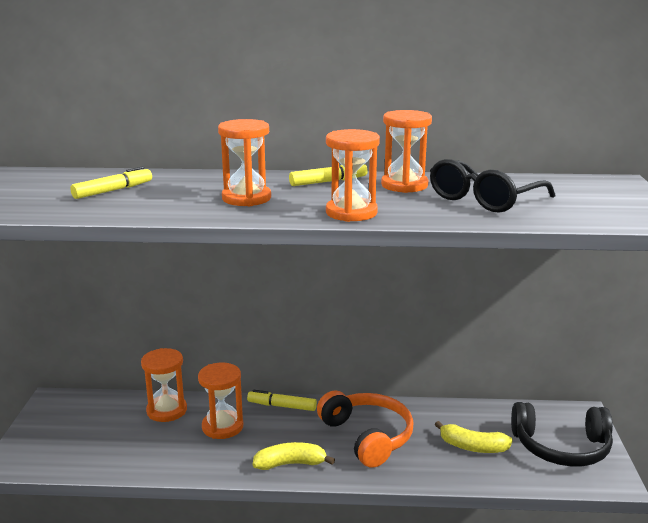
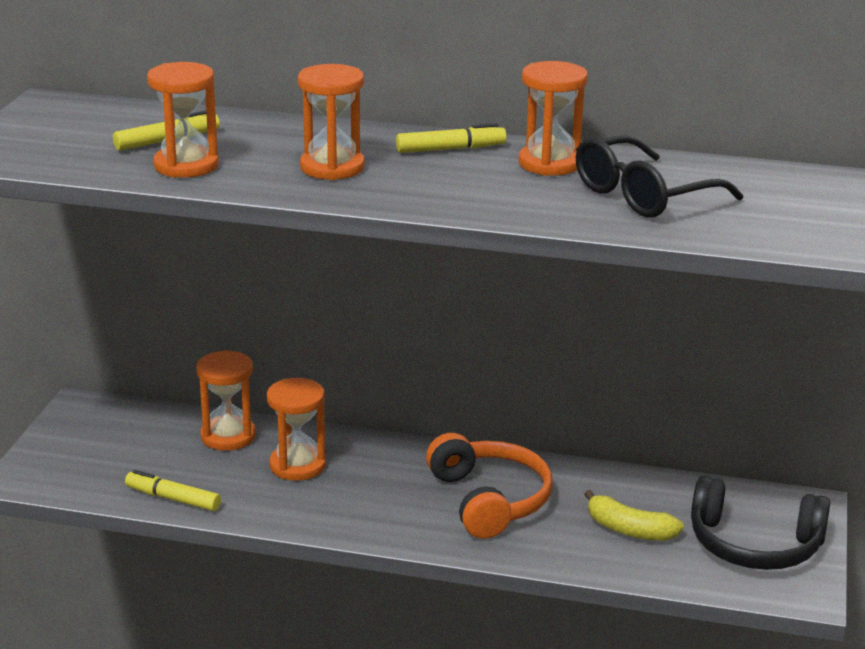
camera: 10 degrees right, 5 degrees up
yellow marker [247,390,317,411] -> yellow marker moved to [125,470,221,511]
yellow banana [253,442,335,470] -> none
orange hourglass [326,129,380,222] -> orange hourglass moved to [147,62,219,178]

